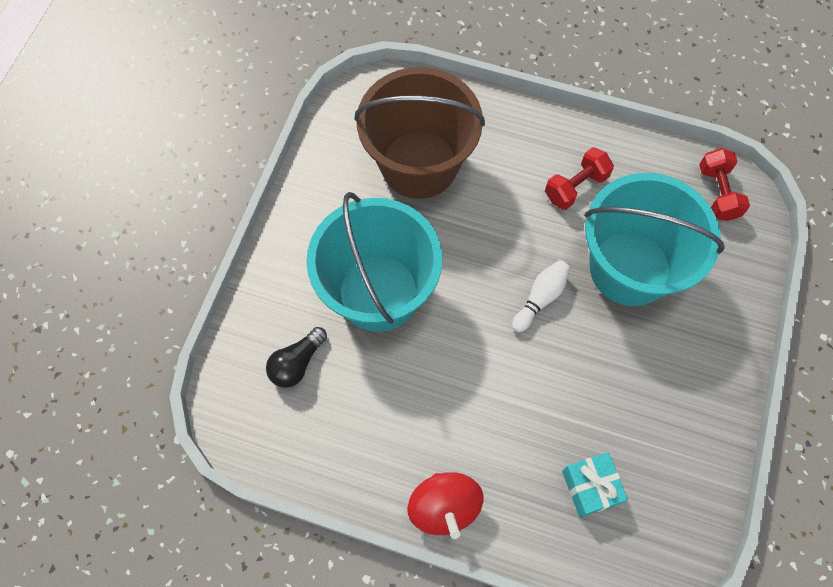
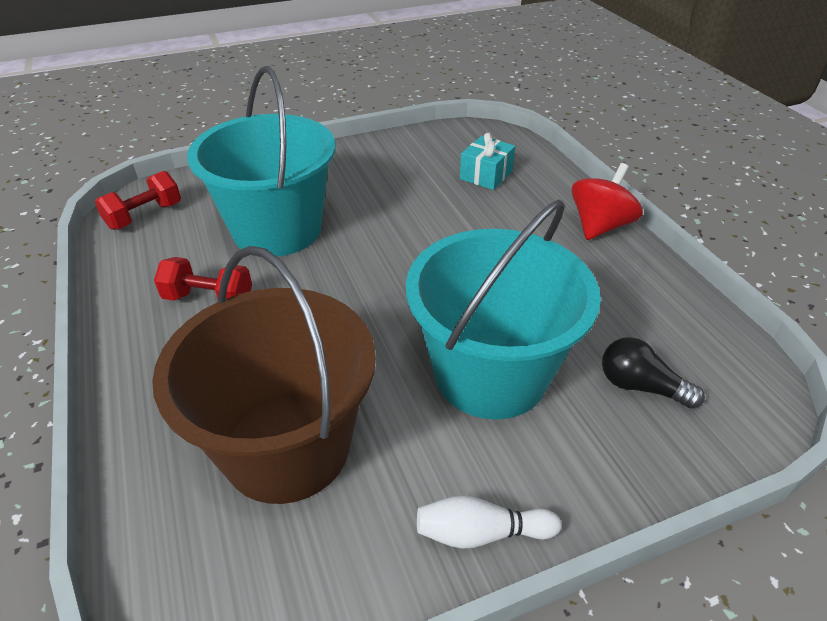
camera: 130 degrees left, 25 degrees down
black light bulb [266,327,327,388] -> black light bulb turned 150 degrees counterclockwise [602,337,705,409]
white bowling pin [512,260,570,332] -> white bowling pin moved to [417,495,561,549]

